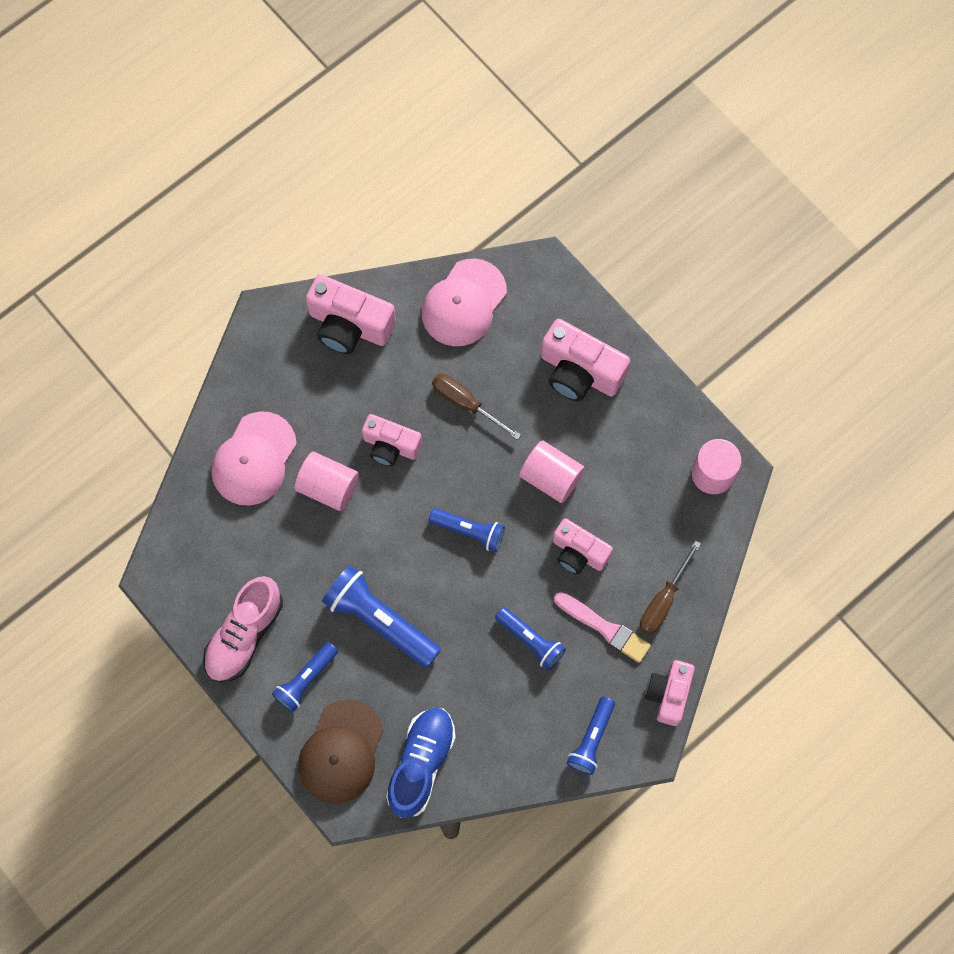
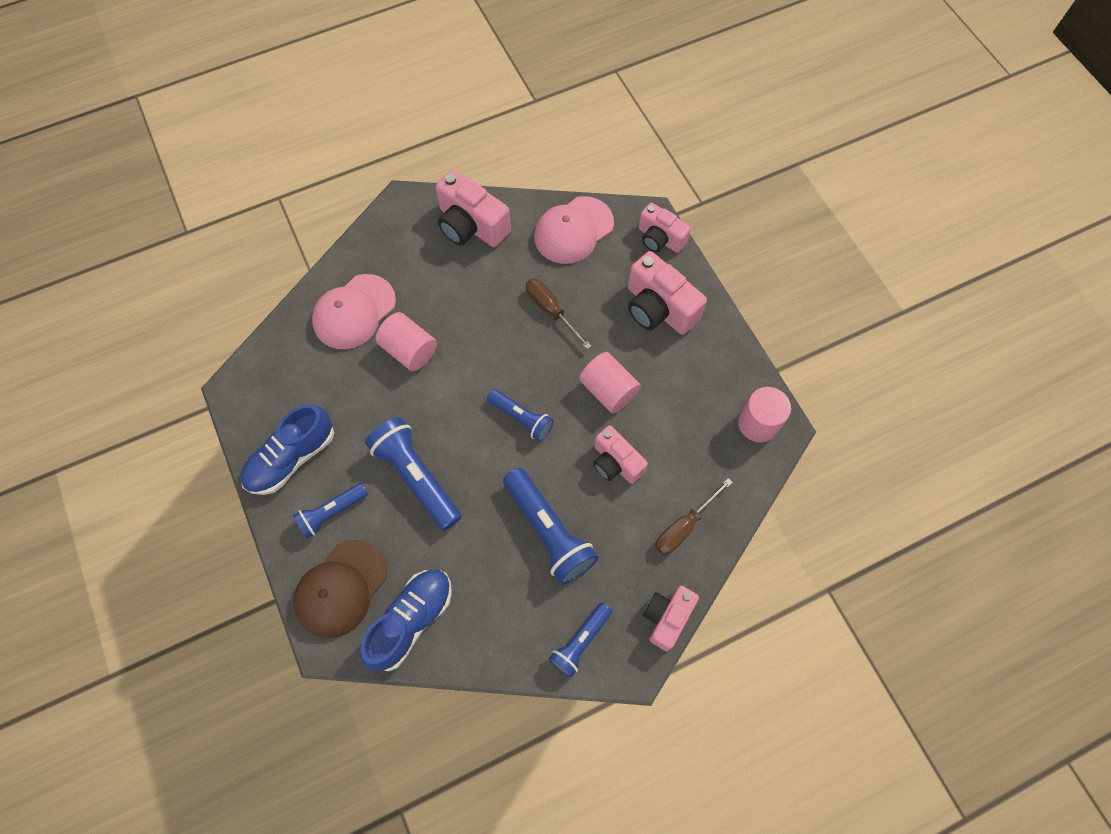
camera: 15 degrees right, 5 degrees down
pink shoe [203,576,283,682] -> blue shoe [241,404,334,495]
pink camera [362,414,422,466] -> pink camera moved to [639,203,691,253]
blue flashlight [495,607,566,670] -> blue flashlight [503,468,598,585], size x1.65
pink brush [554,592,651,663] -> none

